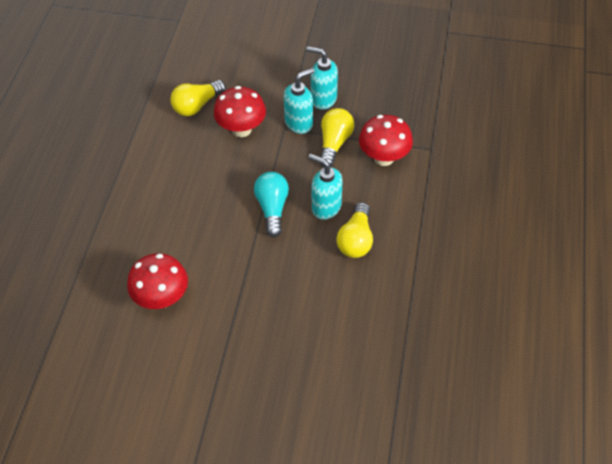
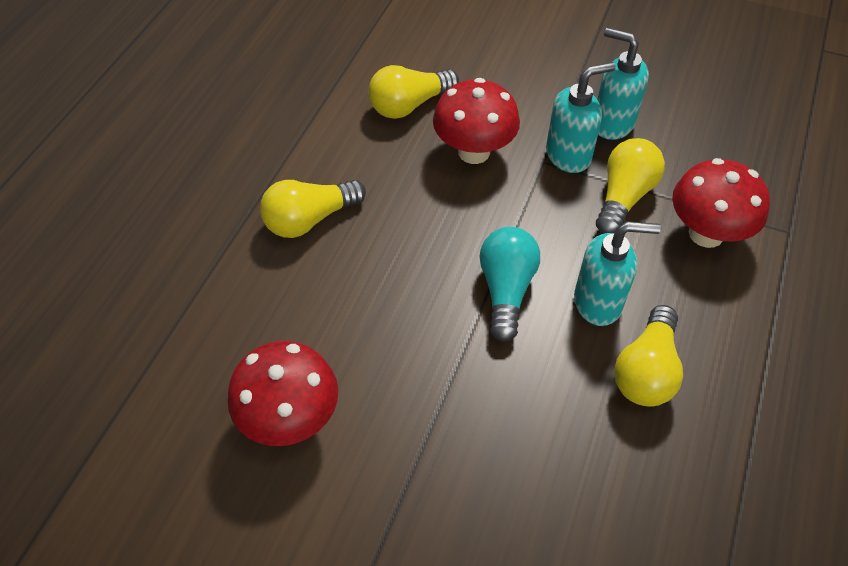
camera: 10 degrees right, 0 degrees up
turquoise soap dispenser [308,154,343,220] -> turquoise soap dispenser turned 135 degrees clockwise [574,221,661,326]
none -> yellow light bulb [260,180,366,238]

